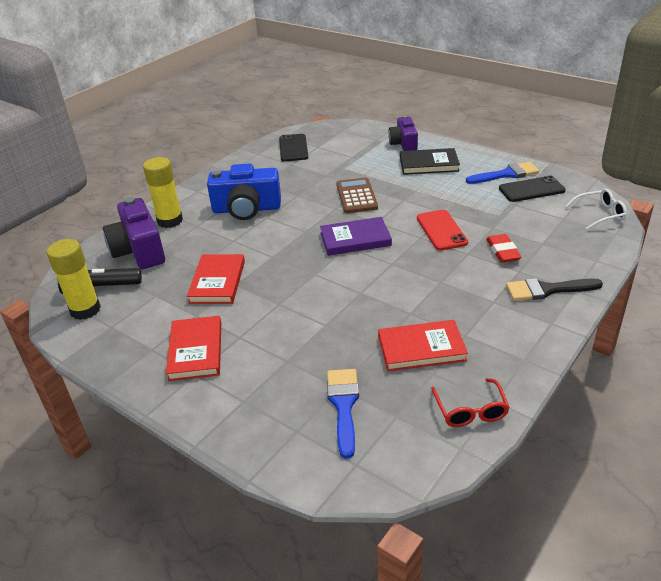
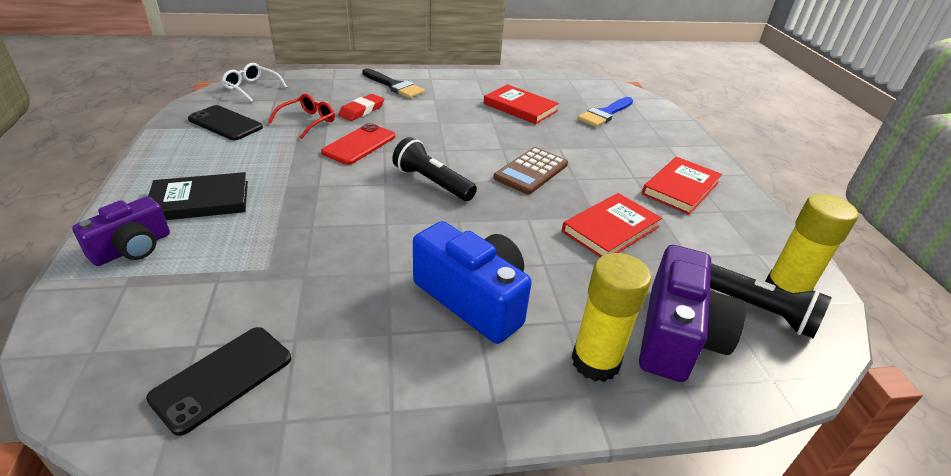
camera: 140 degrees left, 0 degrees up
purple book [320,217,392,256] -> black flashlight [392,137,477,201]
brown calculator [336,177,378,213] -> brown calculator moved to [493,147,568,195]
black book [400,148,460,175] -> black book turned 60 degrees counterclockwise [148,172,248,220]
red glasses [431,378,510,427] -> red glasses moved to [268,94,335,139]
blue brush [466,162,539,184] -> none

